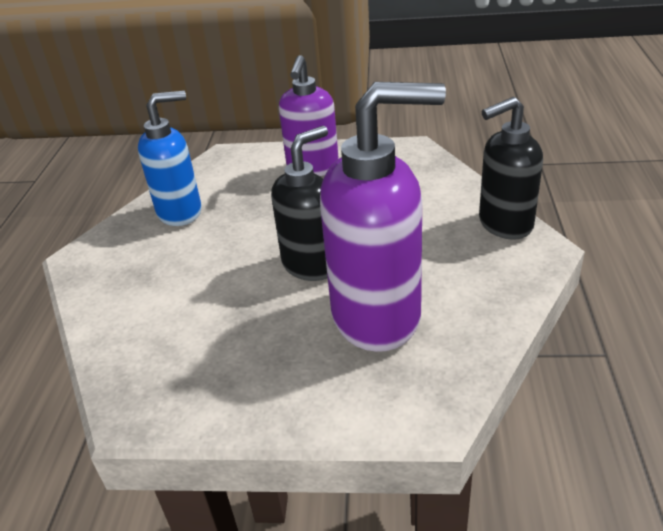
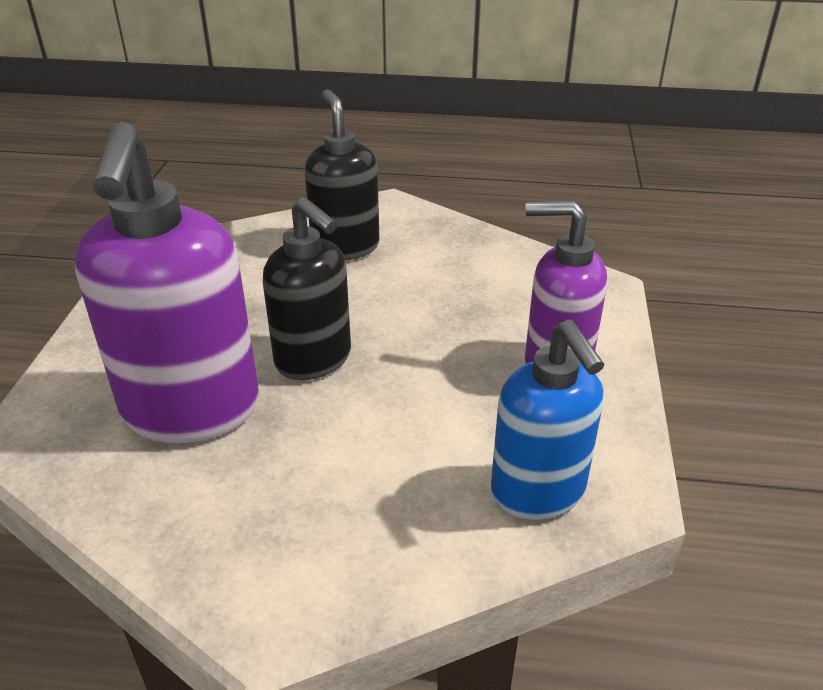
camera: 90 degrees right, 0 degrees up
blue soap dispenser [138,91,202,226] -> blue soap dispenser moved to [491,320,604,520]
black soap dispenser [479,97,543,240] -> black soap dispenser moved to [304,89,379,260]

